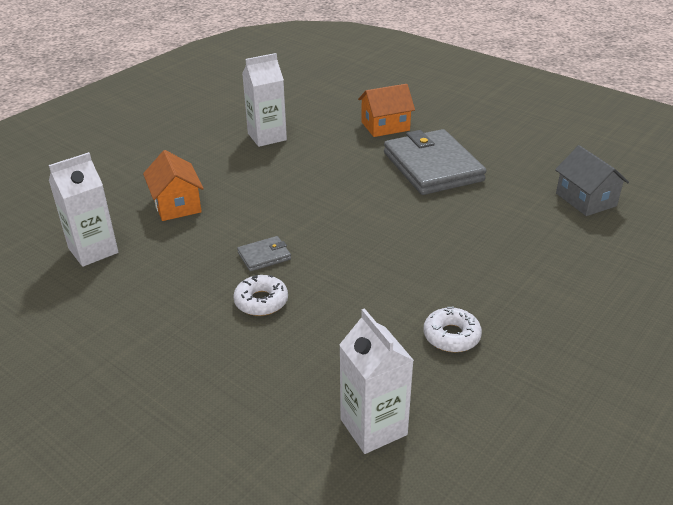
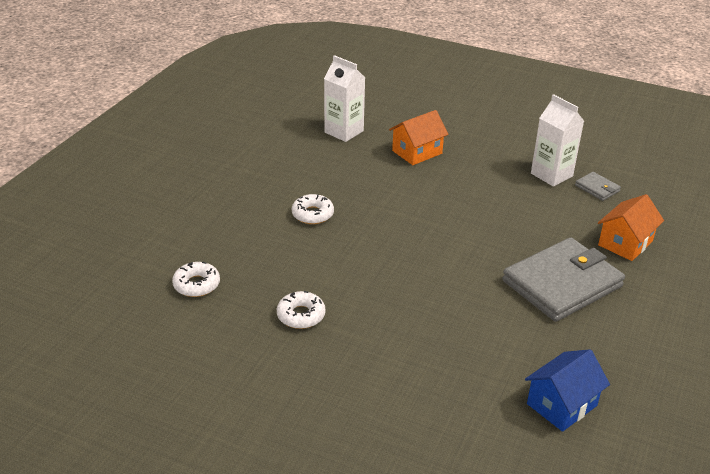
camera: 75 degrees right, 0 degrees up
grey wallet [237,236,291,272] -> grey wallet moved to [575,172,621,201]
white carton [339,308,414,454] -> white donut [172,262,220,297]
orange house [358,84,415,137] -> orange house turned 75 degrees clockwise [598,194,664,261]
grey house [555,145,629,216] -> blue house [525,349,610,432]

